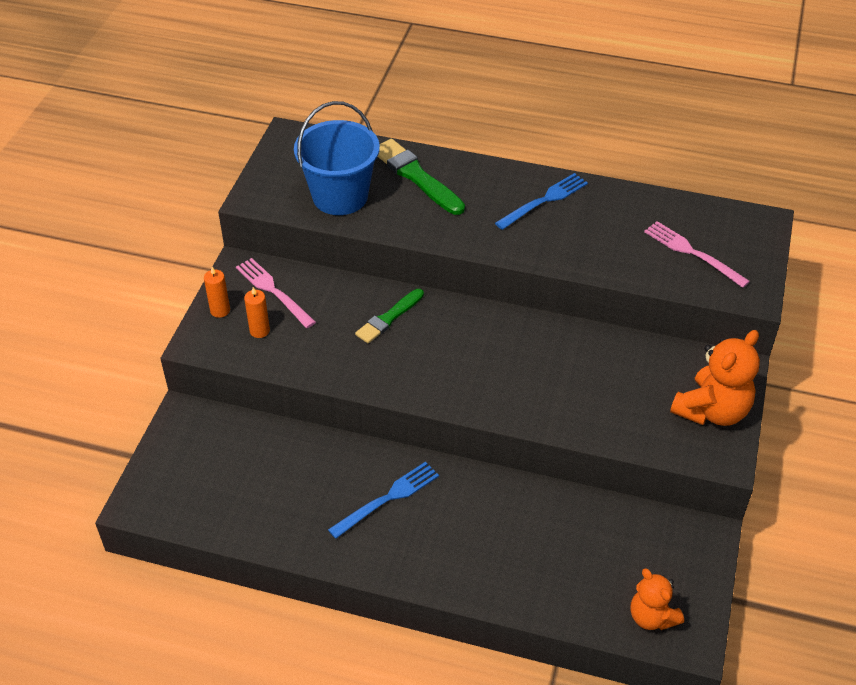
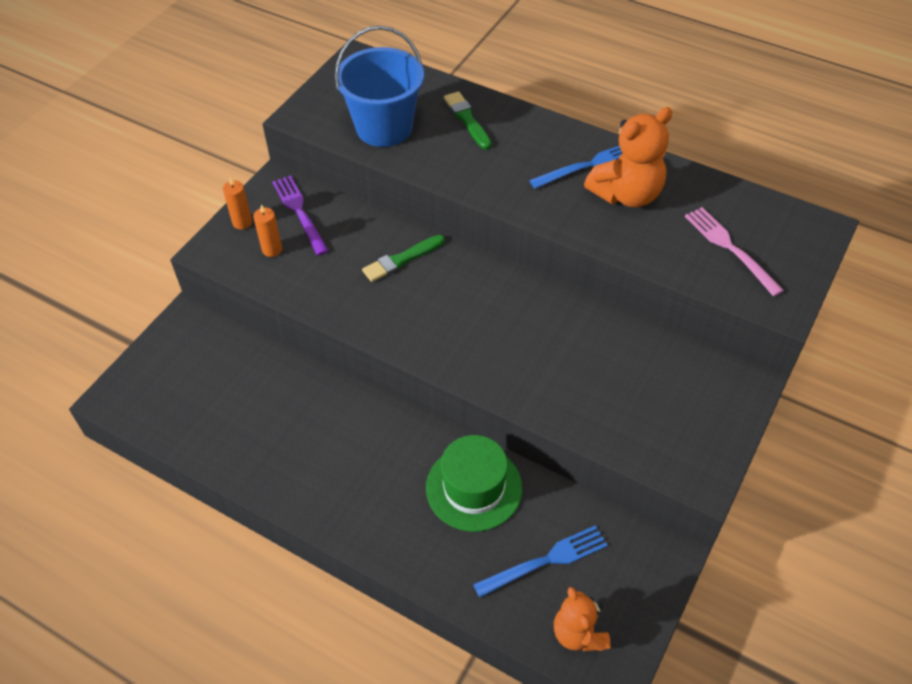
camera: 15 degrees right, 5 degrees up
pink fork [236,258,316,328] -> purple fork [272,175,328,255]
blue fork [328,462,439,539] -> blue fork moved to [473,525,608,598]
green brush [378,139,465,215] -> green brush [444,91,491,150], size x0.66
orange teddy bear [670,330,760,426] -> orange teddy bear moved to [584,107,673,208]
none -> green hat [426,435,522,532]

